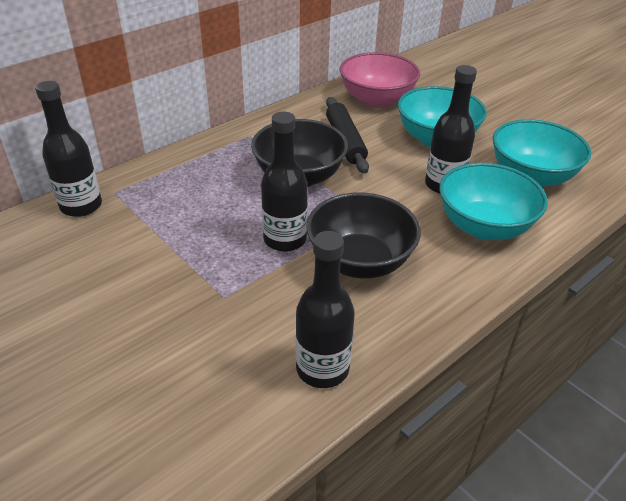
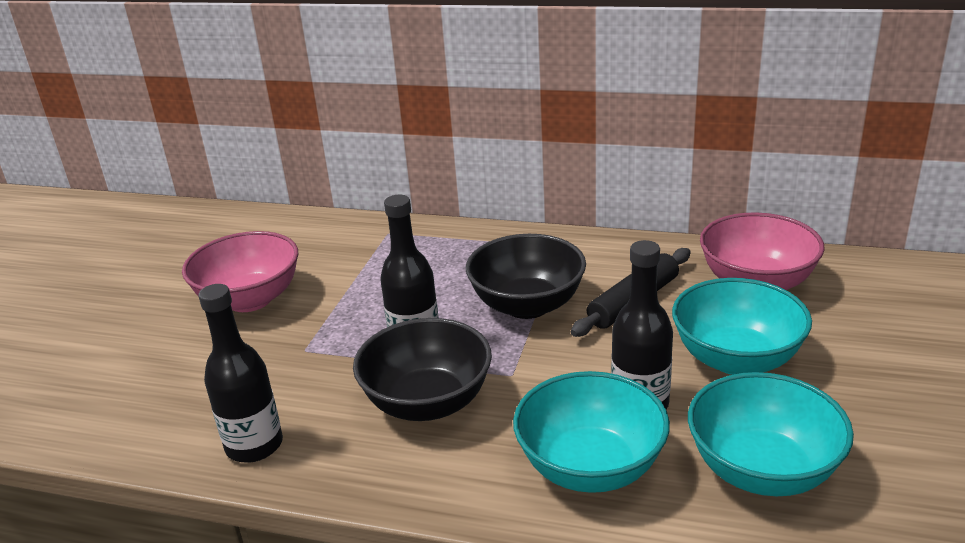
camera: 60 degrees right, 10 degrees down
black bottle [35,81,102,217] -> none
none -> pink bowl [182,231,298,312]

